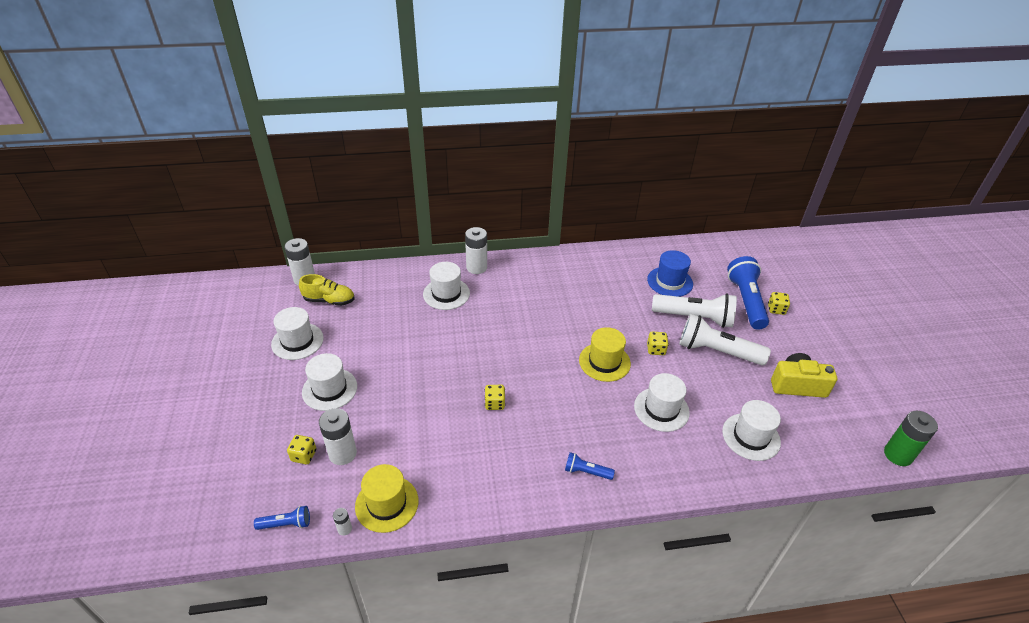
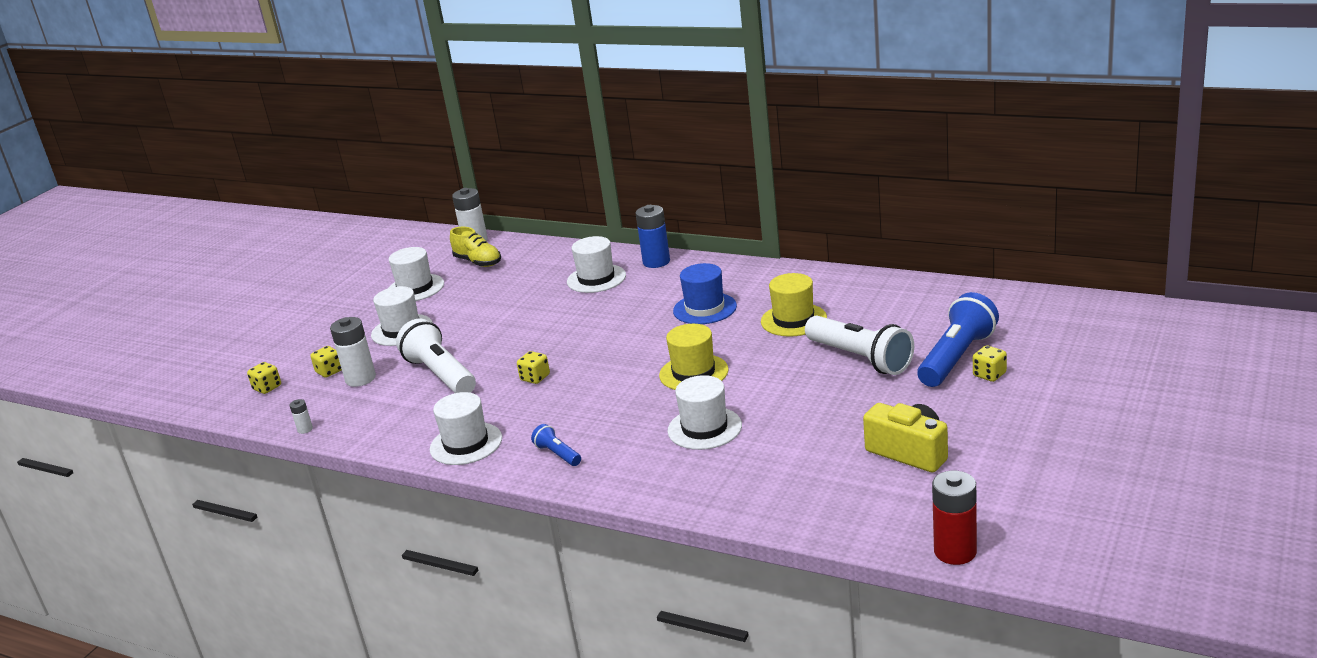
camera: 40 degrees right, 15 degrees down
blue flashlight [254,506,310,530] -> none
yellow hat [355,464,418,533] -> yellow hat moved to [761,273,827,337]
white battery [465,227,487,274] -> blue battery [636,205,670,268]
blue hat [647,250,693,297] -> blue hat moved to [673,263,737,324]
yellow dice [647,332,669,355] -> yellow dice moved to [247,362,281,394]
white flashlight [679,314,771,365] -> white flashlight moved to [396,318,476,393]
white hat [722,400,781,461] -> white hat moved to [430,392,502,465]
green battery [884,411,938,466] -> red battery [932,471,977,565]

